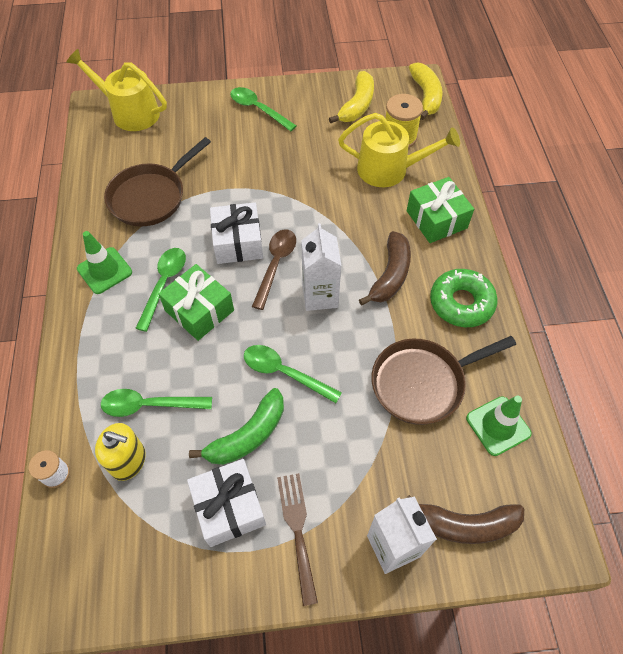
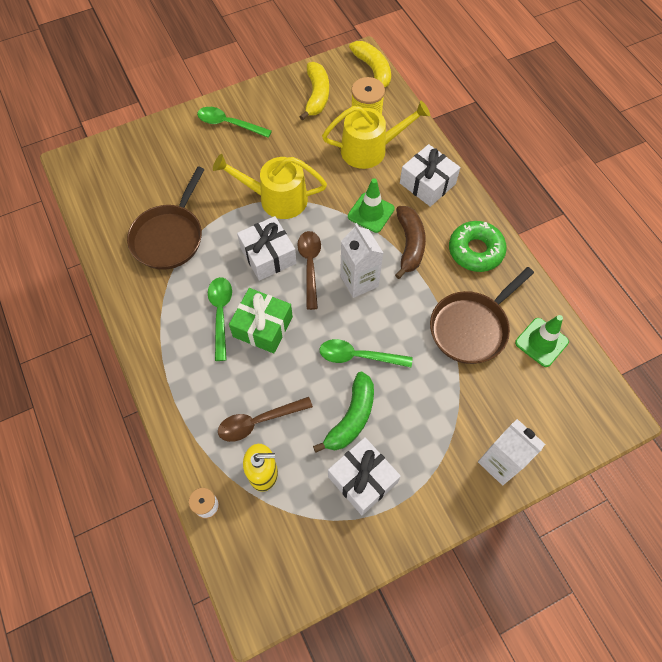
camera: 20 degrees left, 5 degrees up
yellow watering can [66,49,167,131] -> yellow watering can moved to [213,154,327,219]
green traffic cone [77,231,132,294] -> green traffic cone moved to [348,178,395,233]
green spoon [101,389,212,417] -> brown spoon [218,397,313,442]
brown fork [277,473,318,606] -> none
green gift [407,177,474,243] -> white gift [400,144,460,207]
brown banana [407,495,524,544] -> none

